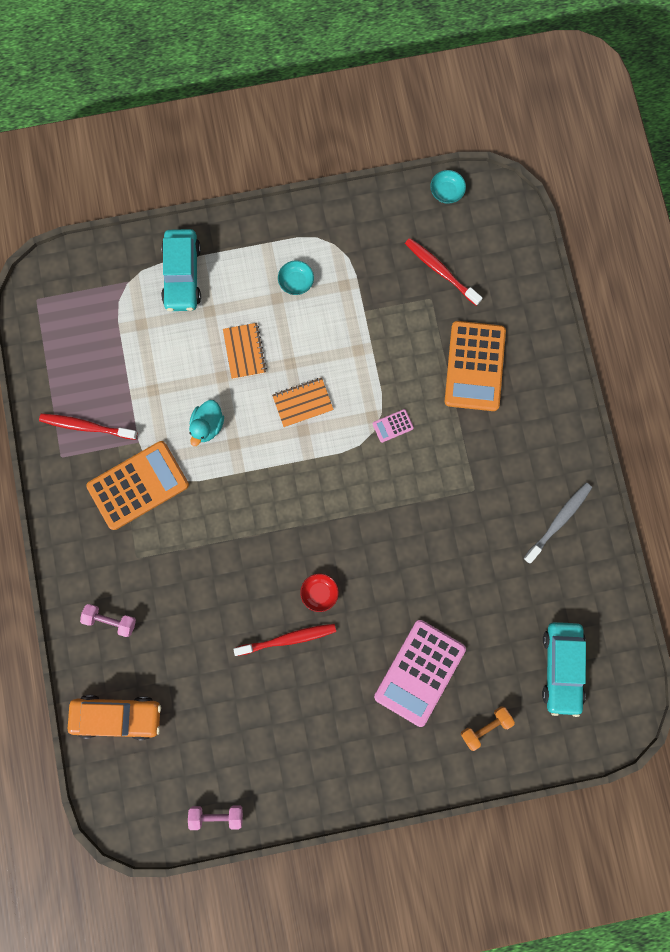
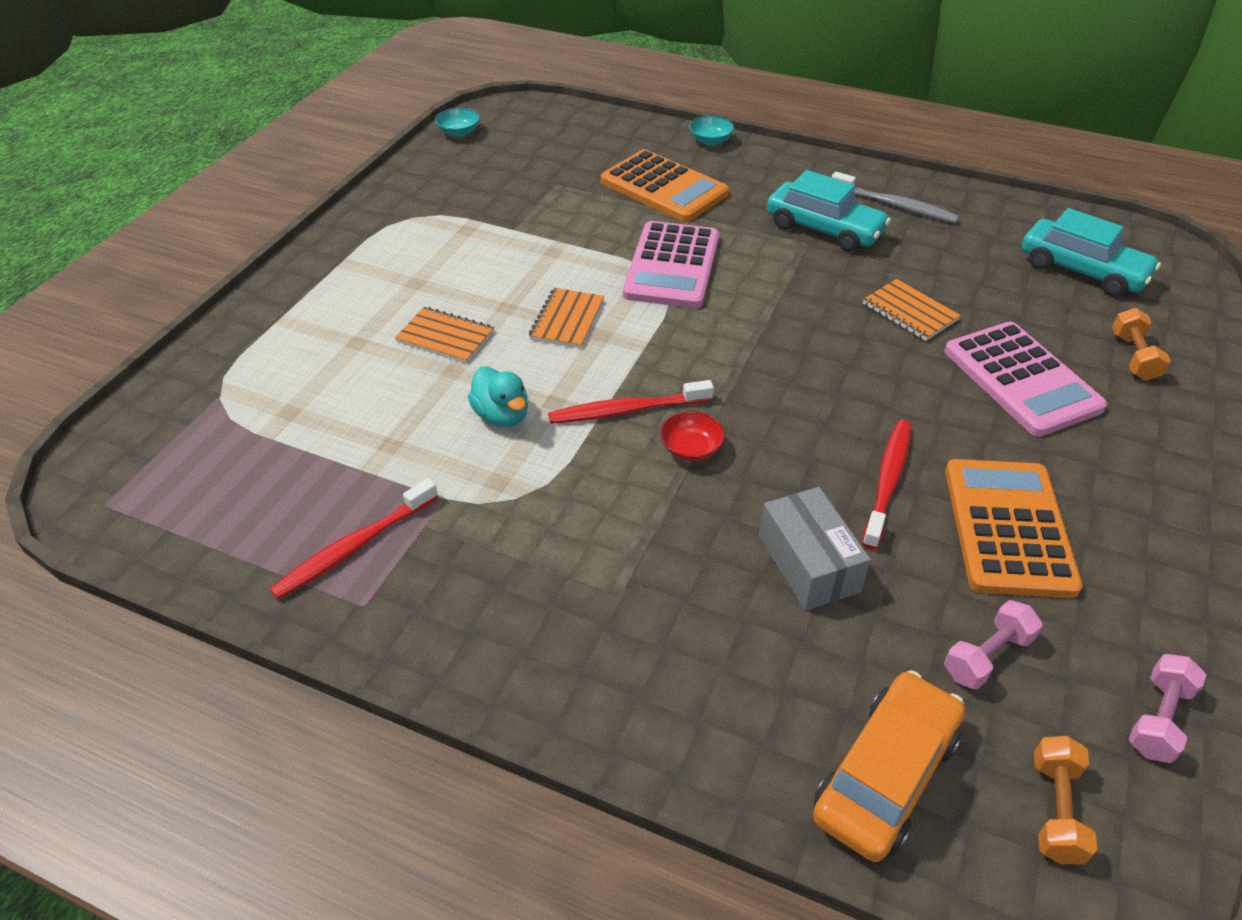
camera: 55 degrees left, 35 degrees down
pink dumbbell [80,604,136,637] -> pink dumbbell moved to [944,600,1043,690]
orange calculator [86,441,189,530] -> orange calculator moved to [945,459,1083,598]
turquoise car [161,229,201,311] -> turquoise car moved to [767,170,891,252]
turquoise bowl [278,260,314,295] -> turquoise bowl moved to [689,116,734,145]
red bowl [300,574,339,612] -> red bowl moved to [660,411,725,461]
pink calculator [373,409,414,443] -> pink calculator [623,221,719,308], size x2.42
red toothbrush [405,238,482,306] -> red toothbrush moved to [548,380,714,424]
grey toothbrush [524,483,592,564] -> grey toothbrush turned 135 degrees clockwise [832,172,959,223]
none -> grey box [759,487,871,611]
none -> orange notebook [863,279,961,341]
none -> orange dumbbell [1034,736,1097,864]

